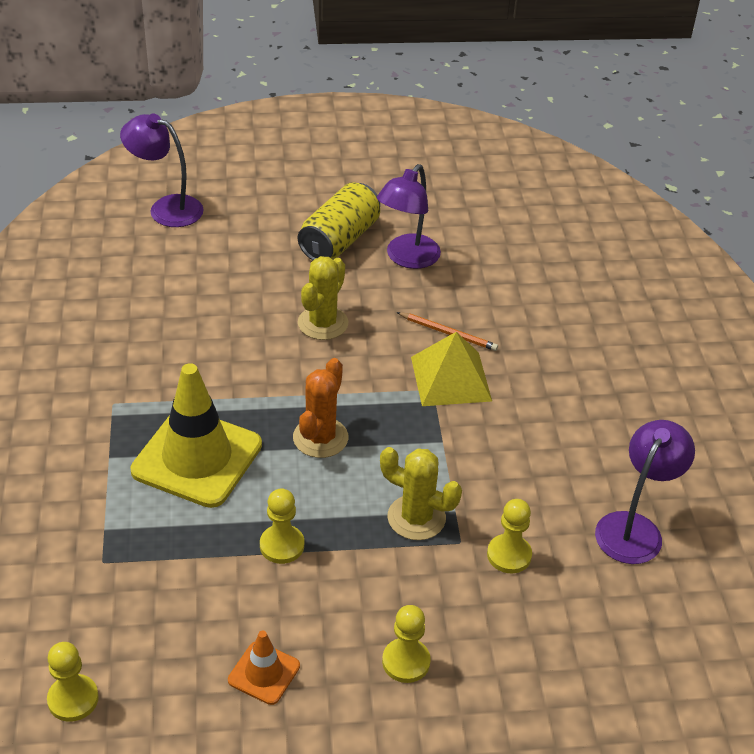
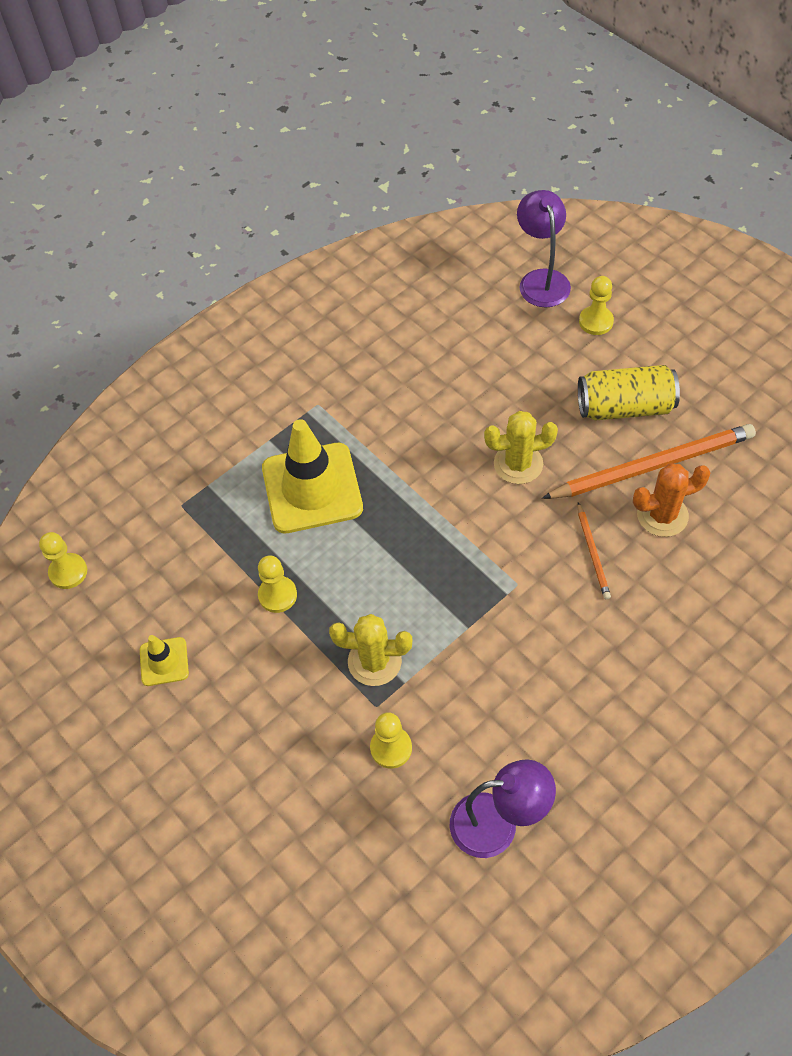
camera: 60 degrees right, 15 degrees up
orange traffic cone [228,630,300,705] -> yellow traffic cone [140,635,189,686]
orange cactus [293,358,348,458] -> orange cactus moved to [633,464,711,537]
purple lamp [377,164,441,269] -> orange pencil [542,424,756,499]
yellow cactus [380,447,462,540] -> yellow cactus turned 75 degrees counterclockwise [329,614,412,686]
yellow pawn [382,605,431,683] -> yellow pawn moved to [579,276,614,335]
yellow pyramid [411,332,492,406] -> none

